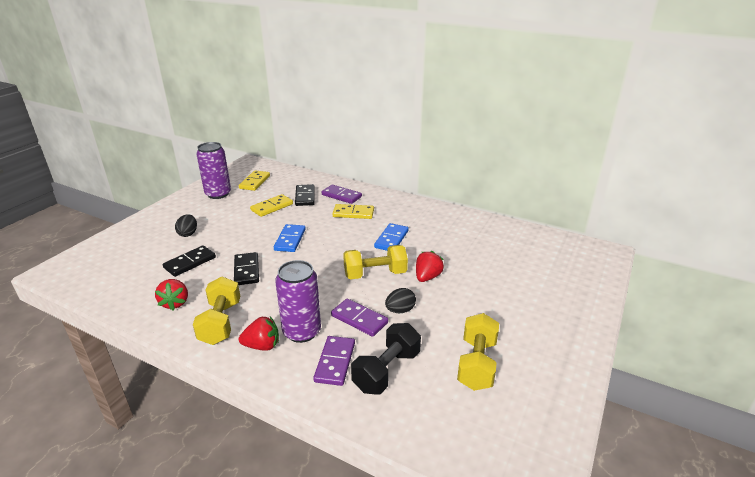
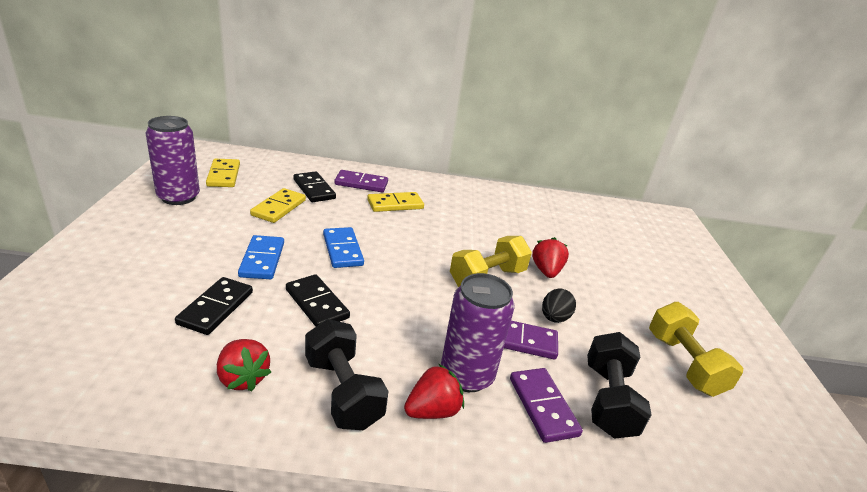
camera: 30 degrees left, 0 degrees up
black egg [175,214,197,237] -> none
yellow dumbbell [193,276,240,345] -> black dumbbell [305,319,388,430]
blue domino [374,223,409,251] -> blue domino moved to [238,235,284,279]

